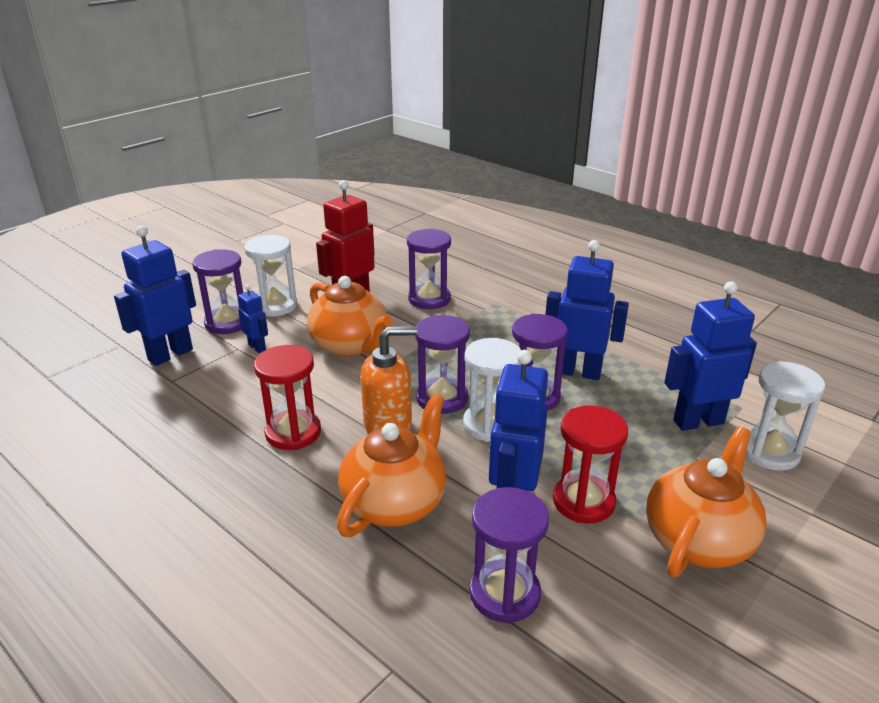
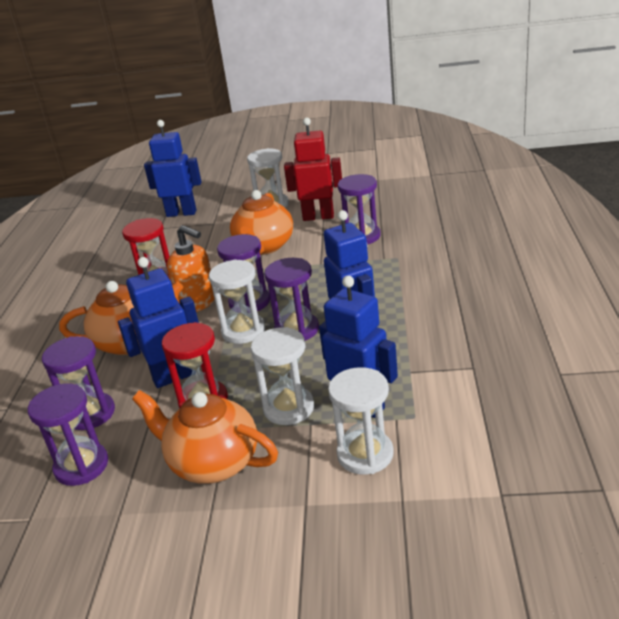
camera: 55 degrees right, 0 degrees up
purple hourglass [192,249,243,334] -> purple hourglass moved to [28,383,108,486]
blue robot [238,285,268,353] -> none
orange teapot [646,426,767,577] -> orange teapot turned 150 degrees counterclockwise [132,390,278,484]
none -> white hourglass [251,327,314,425]

